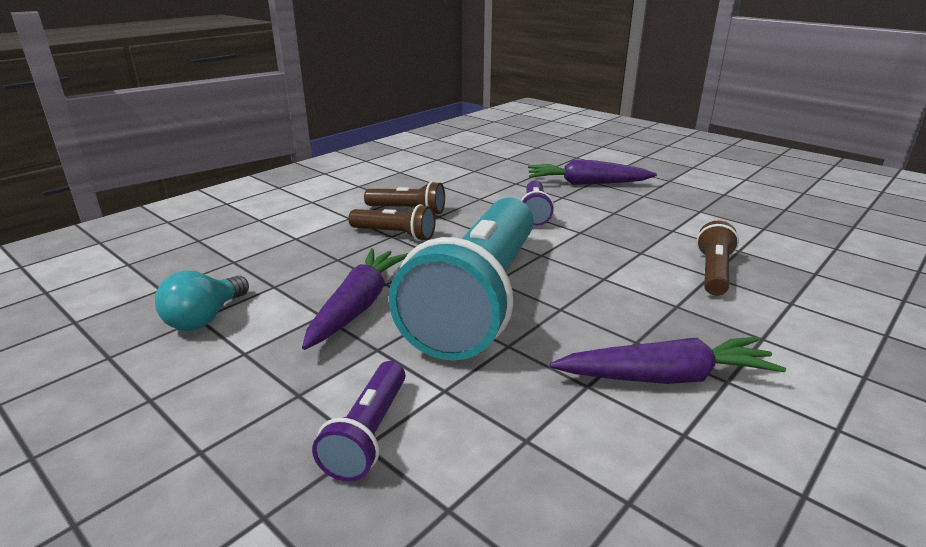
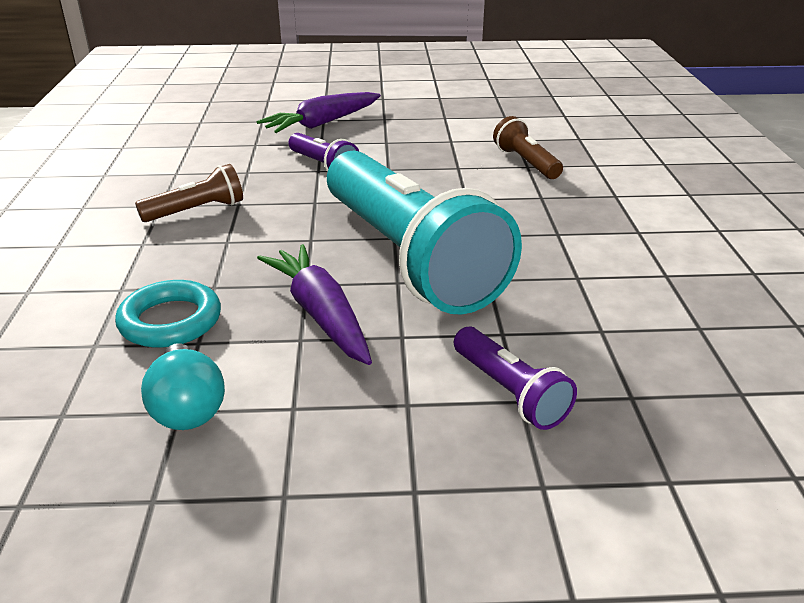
camera: 45 degrees left, 5 degrees up
brown flashlight [348,204,436,241] -> none
purple carrot [550,337,786,384] -> none
none -> turquoise ring [115,280,221,348]

